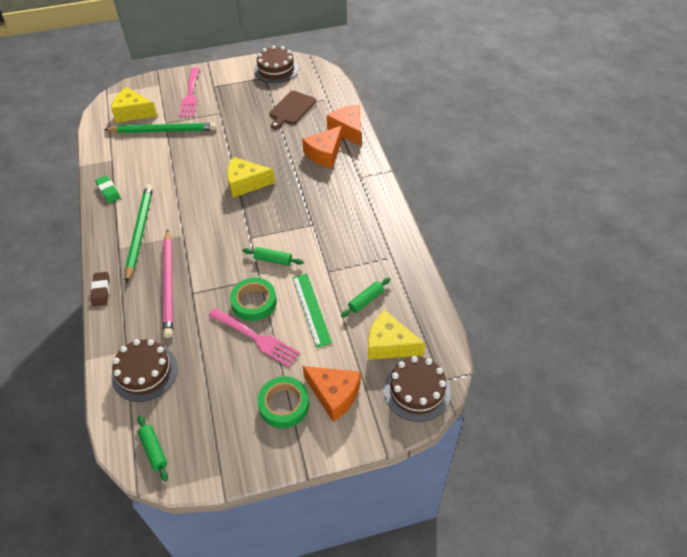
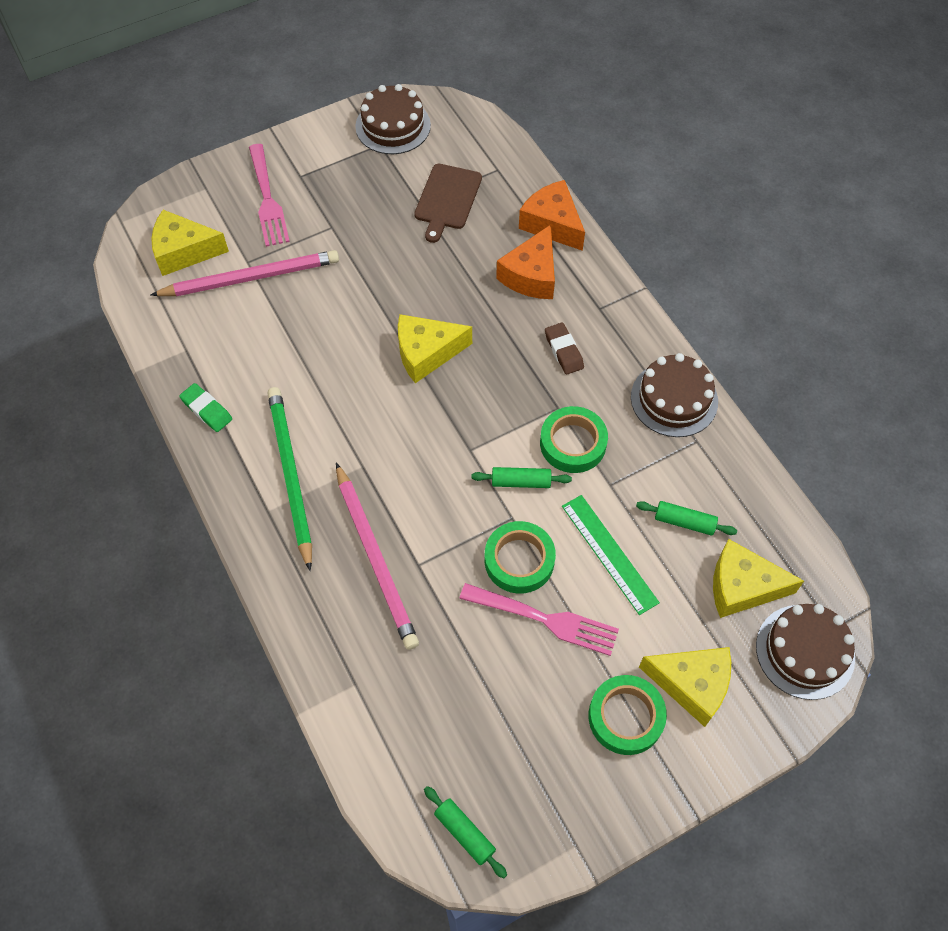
camera: 15 degrees left, 10 degrees up
brown eraser [91,272,110,307] -> brown eraser moved to [545,322,584,375]
green pencil [104,123,217,133] -> pink pencil [151,250,339,296]
brown cake [112,339,178,402] -> brown cake moved to [631,353,718,437]
orange cheese [303,366,360,422] -> yellow cheese [639,647,731,727]
green rolling pin [341,278,390,318] -> green rolling pin turned 75 degrees clockwise [636,501,737,536]
none -> green tape [540,406,608,473]

